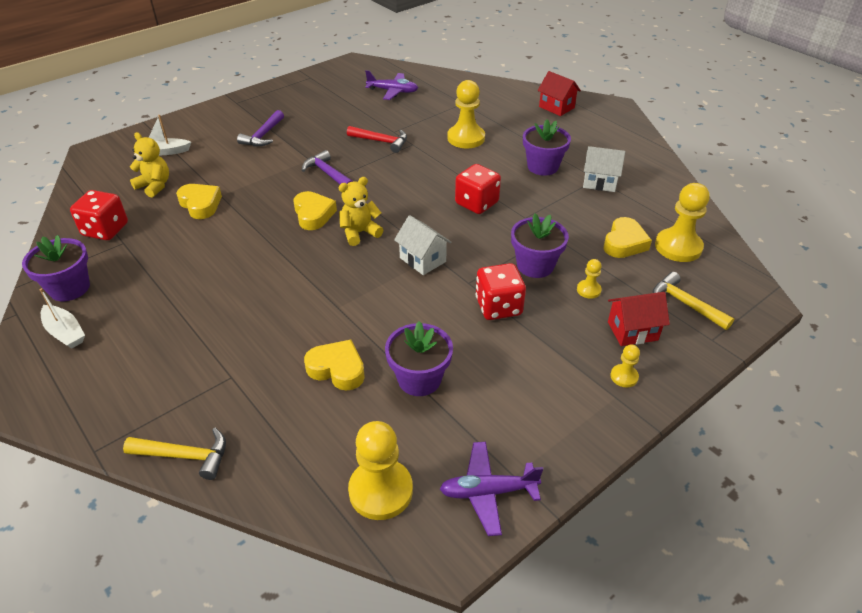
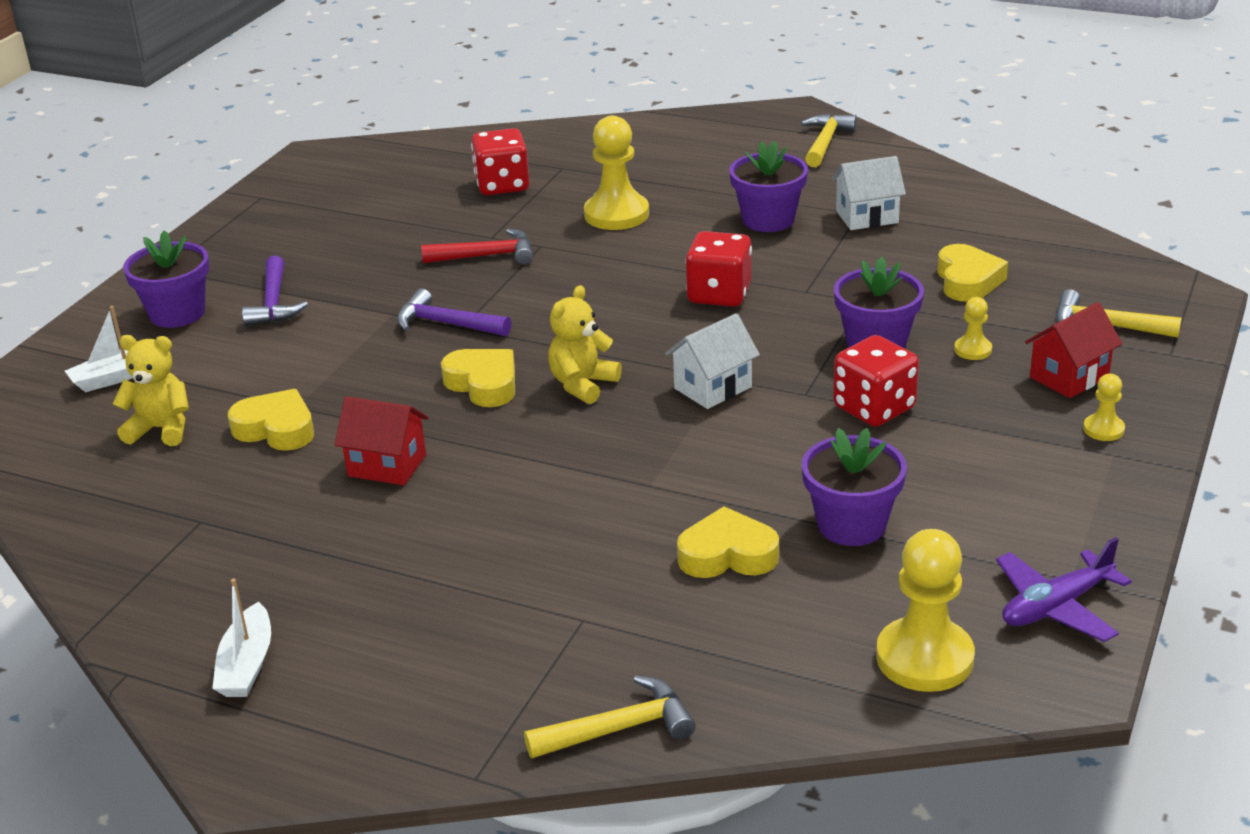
camera: 25 degrees left, 10 degrees down
purple flower pot [22,235,90,301] -> purple flower pot moved to [123,230,209,328]
white boat [39,288,85,349] -> white boat turned 75 degrees clockwise [212,579,271,697]
red dice [70,190,128,240] -> red dice moved to [471,128,529,195]
purple plane [365,70,418,100] -> none
white house [394,215,451,275] -> white house turned 60 degrees counterclockwise [665,313,760,409]
red house [538,71,581,116] -> red house moved to [334,396,428,485]
yellow pawn [655,183,709,262] -> none
none -> yellow hammer [801,114,857,167]

